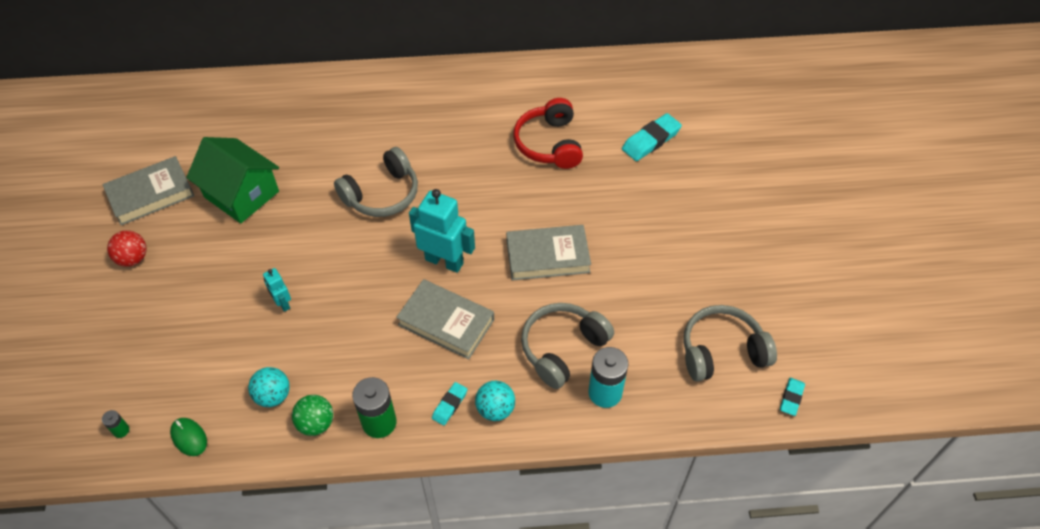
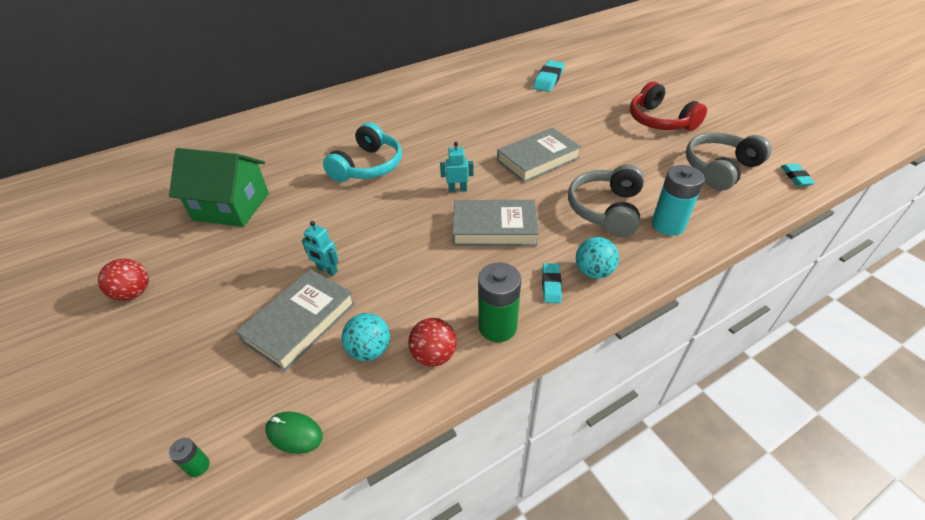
camera: 25 degrees left, 10 degrees down
grey book [103,156,194,225] -> grey book moved to [236,269,355,372]
green ball [292,395,333,436] -> red ball [408,318,457,367]
grey headphones [334,147,418,217] -> turquoise headphones [323,122,402,182]
turquoise robot [409,189,475,273] -> turquoise robot [440,142,474,192], size x0.51
red headphones [513,98,583,169] -> red headphones moved to [630,81,707,131]

